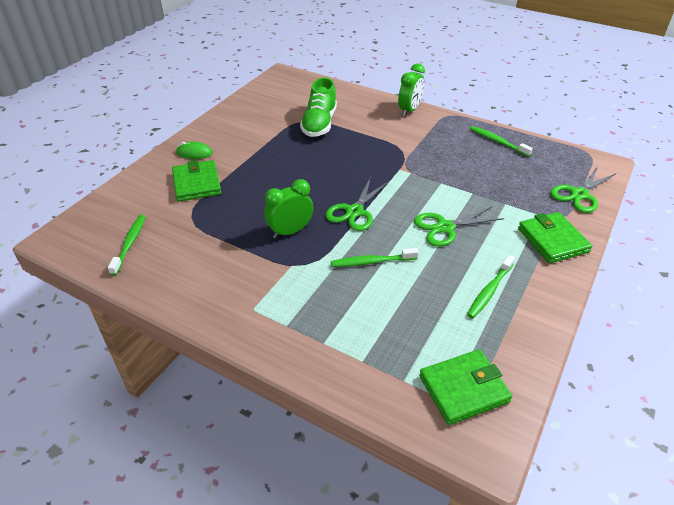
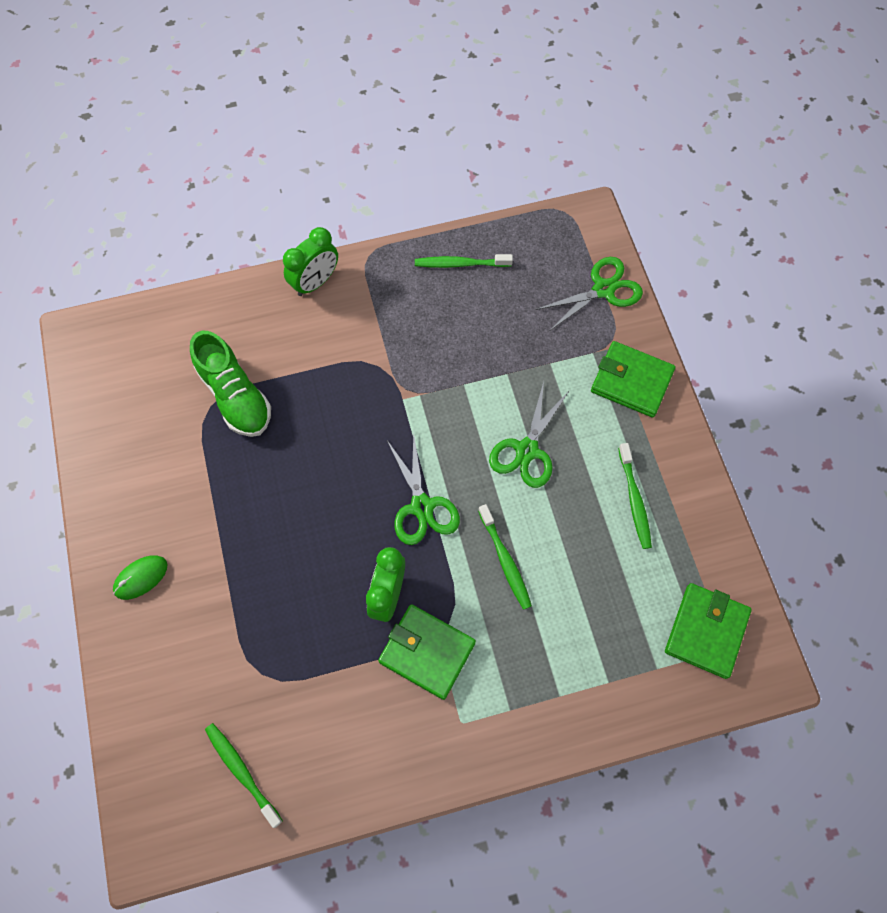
camera: 45 degrees left, 25 degrees up
green wallet [172,160,221,202] -> green wallet moved to [378,604,476,700]
green toothbrush [331,248,419,267] -> green toothbrush turned 60 degrees counterclockwise [478,504,532,610]
green clock [398,64,425,116] -> green clock turned 60 degrees clockwise [283,227,338,296]
green scissors [550,167,617,213] -> green scissors turned 120 degrees counterclockwise [535,257,643,330]

